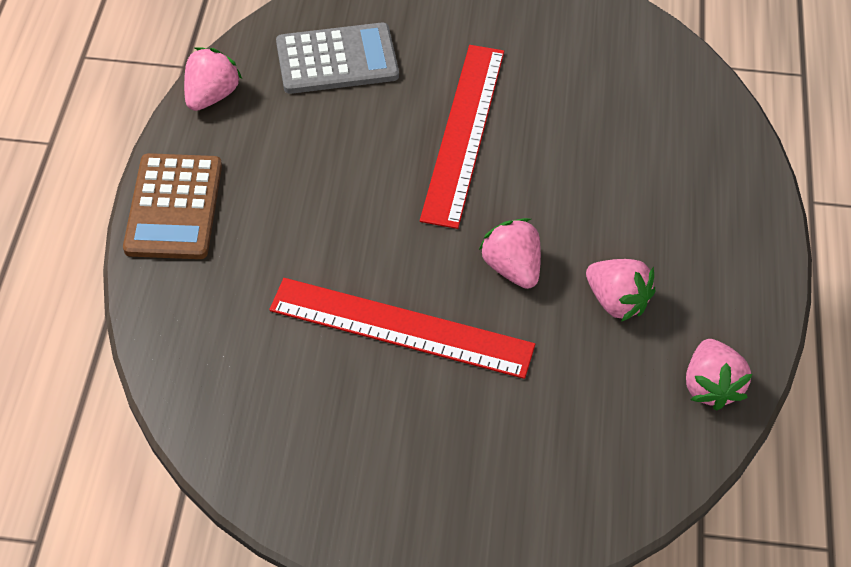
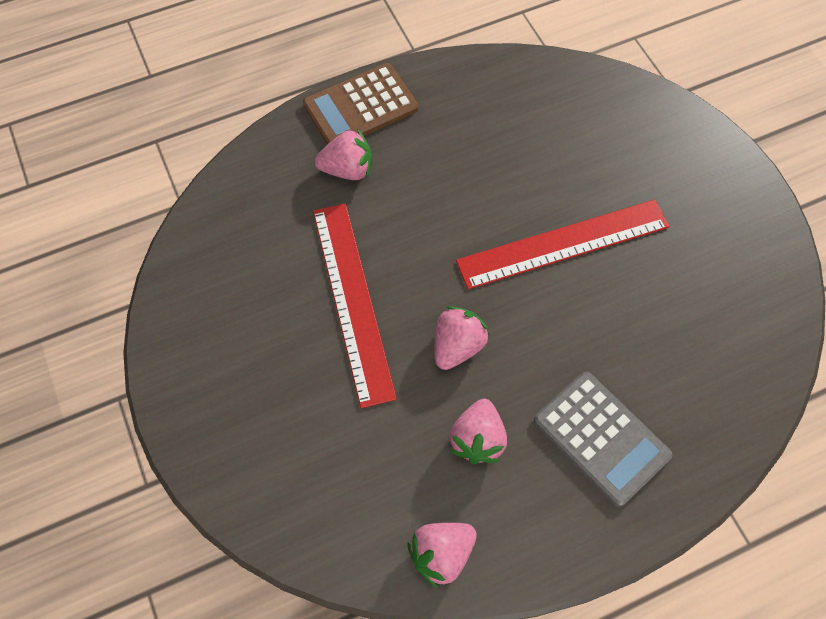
camera: 60 degrees right, 10 degrees up
pink strawberry [184,47,242,111] -> pink strawberry moved to [315,128,372,180]
grey calculator [276,23,399,94] -> grey calculator moved to [534,371,673,507]

